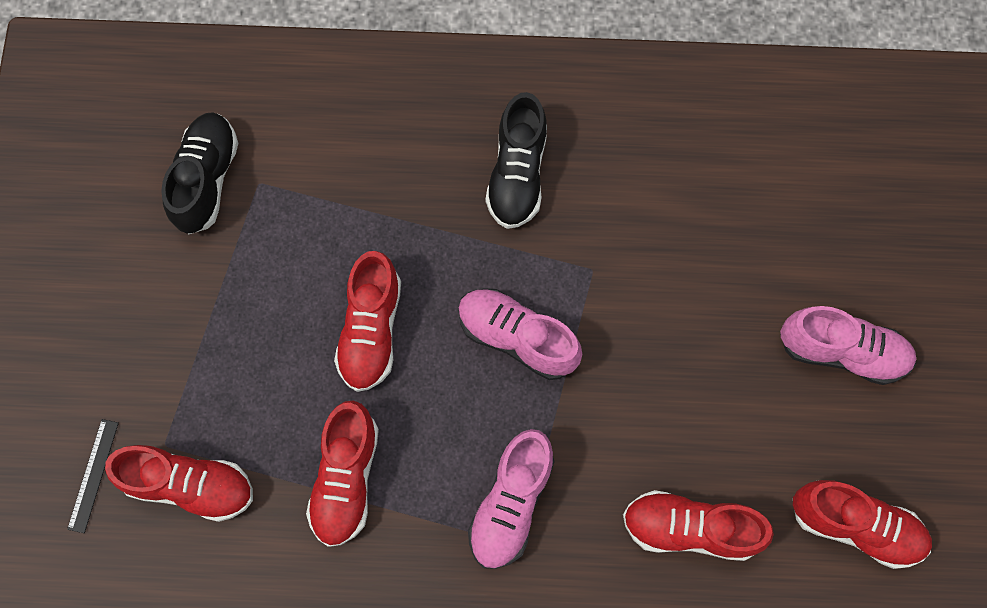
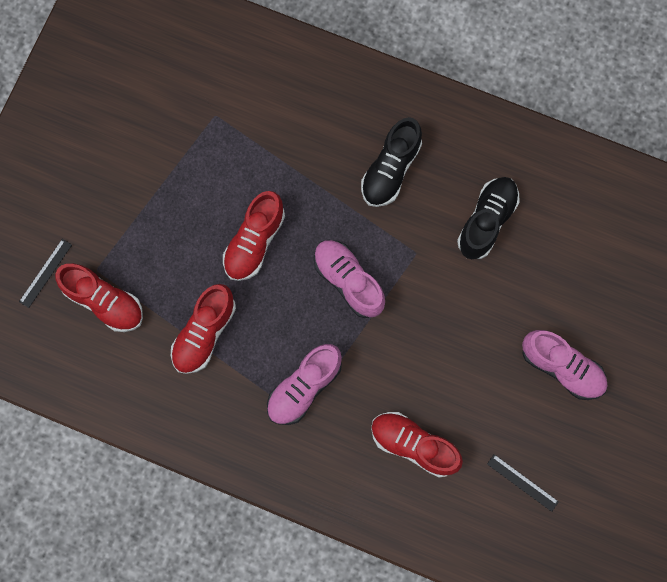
camera: 20 degrees right, 5 degrees up
black shoe [161,112,238,234] -> black shoe moved to [457,177,519,259]
red shoe [793,480,932,569] -> black ruler [487,454,559,512]

